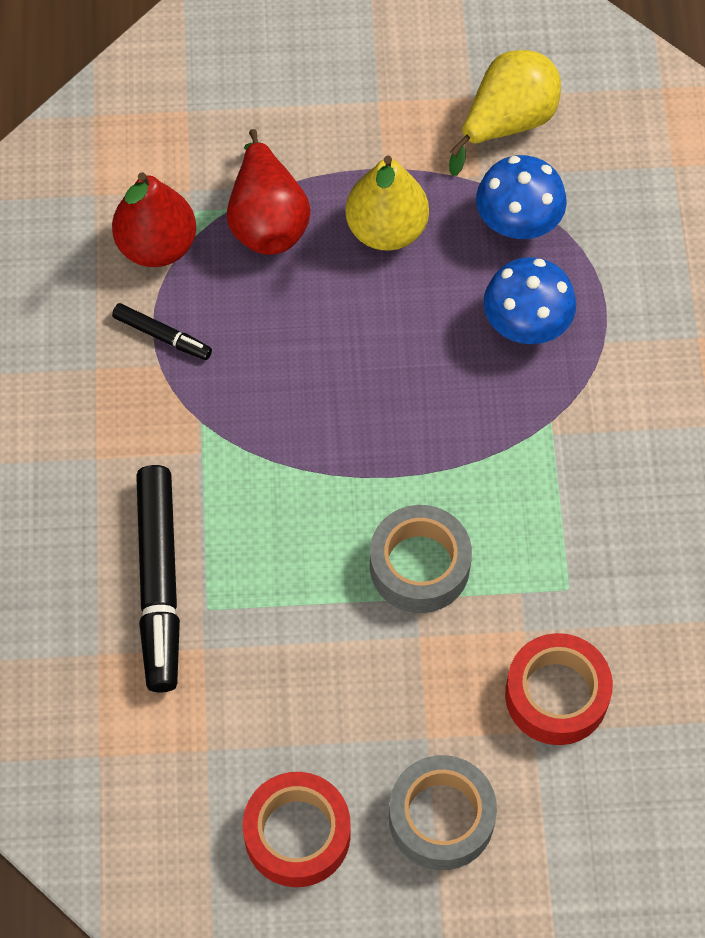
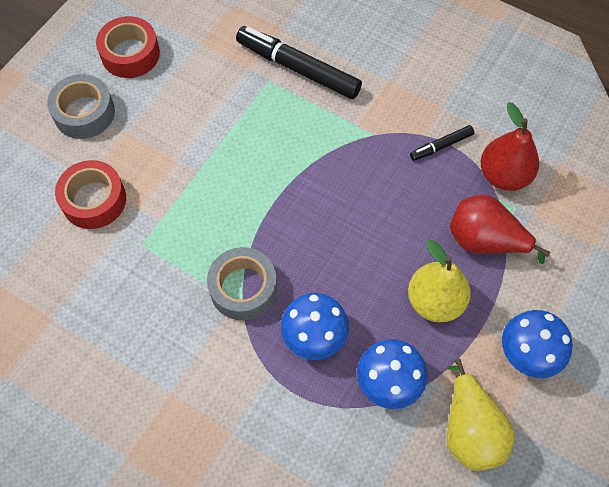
camera: 125 degrees right, 0 degrees up
grey tape [370,505,472,613] -> grey tape moved to [207,247,277,320]
none -> blue mushroom [502,310,573,378]

